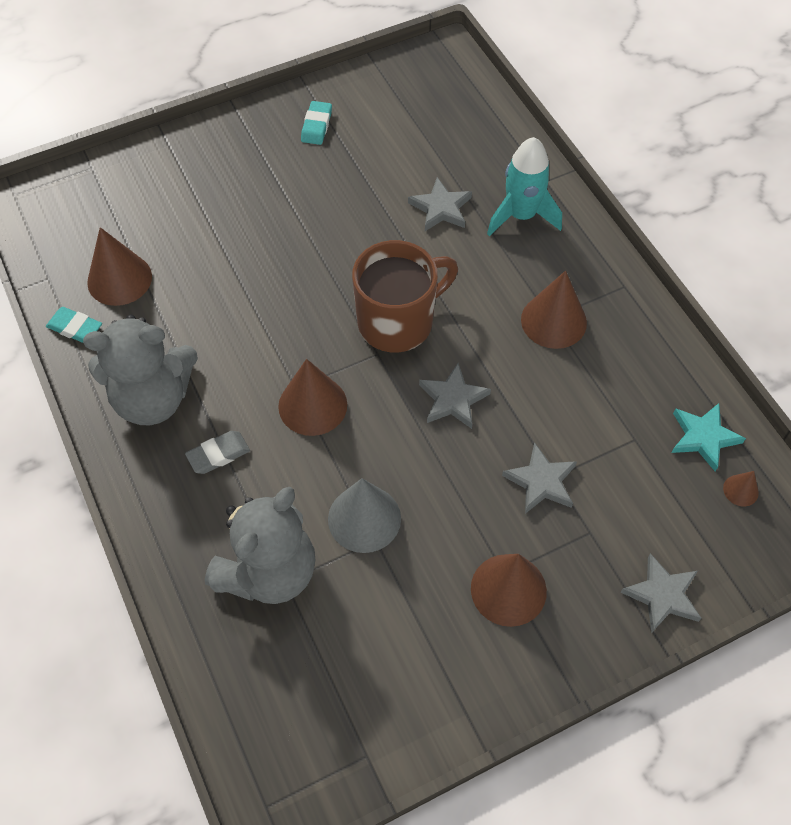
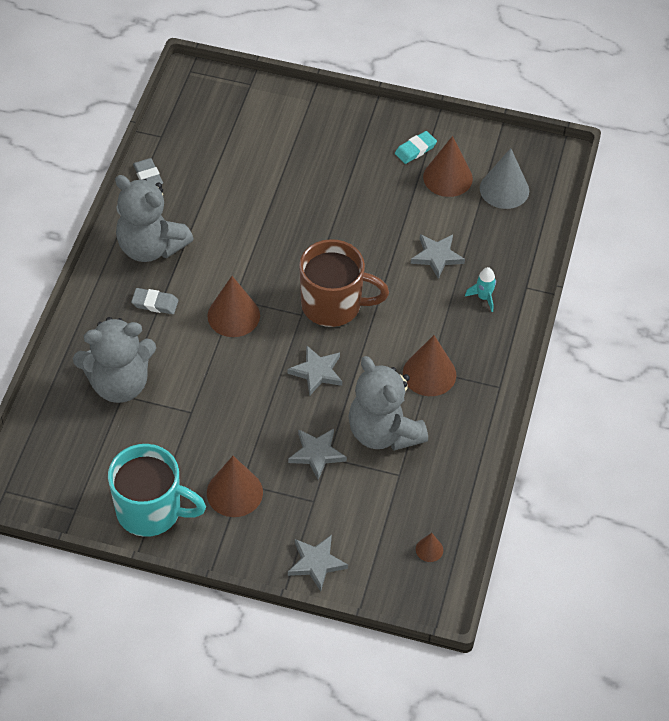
camera: 40 degrees right, 5 degrees down
turquoise eraser [46,307,102,343] -> grey eraser [133,158,163,184]
brown cone [87,227,152,306] -> brown cone moved to [423,136,473,197]
grey cone [328,478,401,553] -> grey cone moved to [480,148,529,209]
turquoise rocket [487,137,562,236] -> turquoise rocket [465,267,496,312], size x0.54
turquoise star [672,403,746,472] -> none
none -> turquoise mug [108,444,206,537]
none -> grey teddy bear [348,356,428,451]

